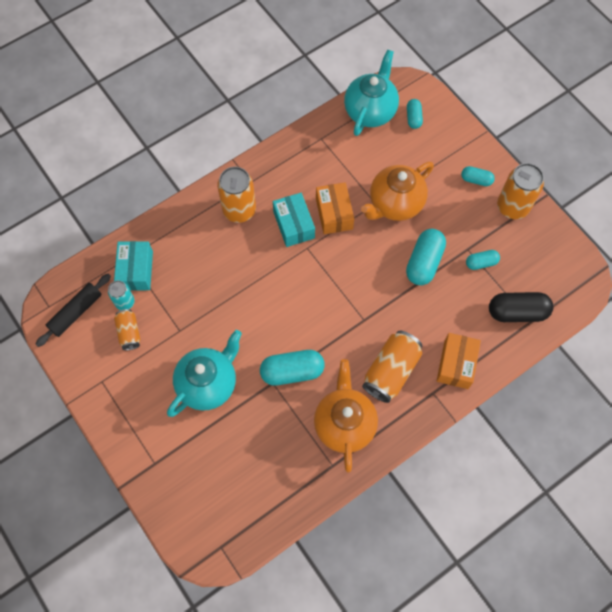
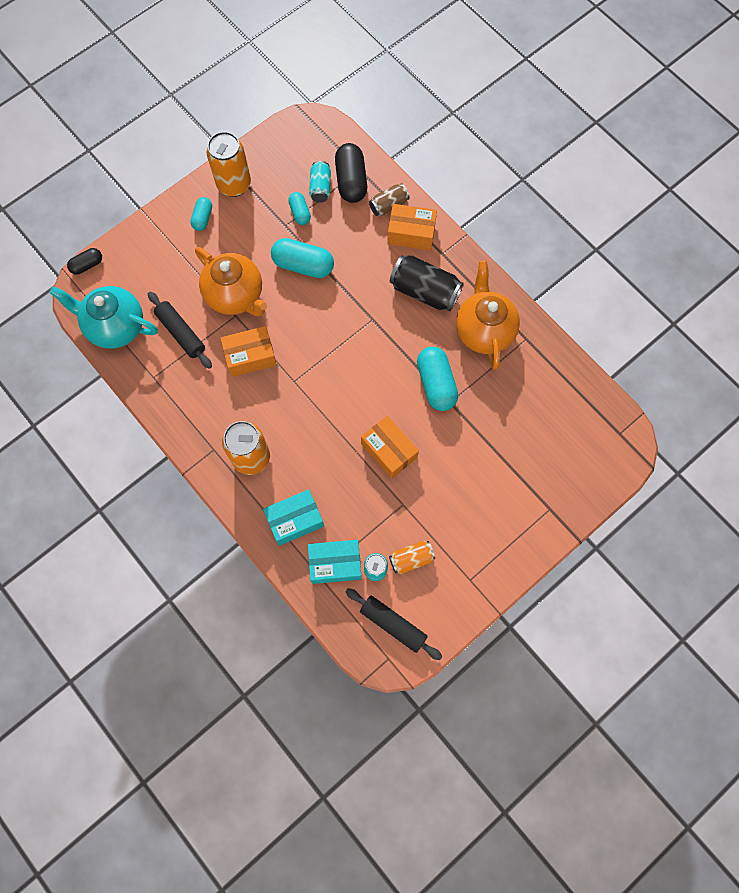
camera: 95 degrees left, 5 degrees up
turquoise teapot [167,330,242,417] -> none
turquoise box [273,193,315,247] -> turquoise box moved to [263,489,324,546]
orange teapot [314,359,378,472] -> orange teapot turned 90 degrees clockwise [456,261,520,370]
orange can [362,331,422,403] -> black can [390,255,463,312]
turquoise capsule [407,99,423,129] -> none
none -> black capsule [67,248,102,275]
none -> black rolling pin [148,292,212,369]
none -> turquoise can [309,161,331,203]
none -> orange box [361,415,419,479]
none -> brown can [369,183,410,216]

